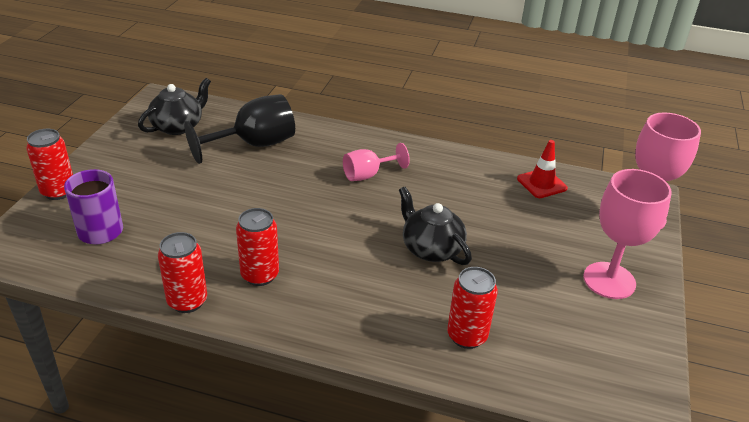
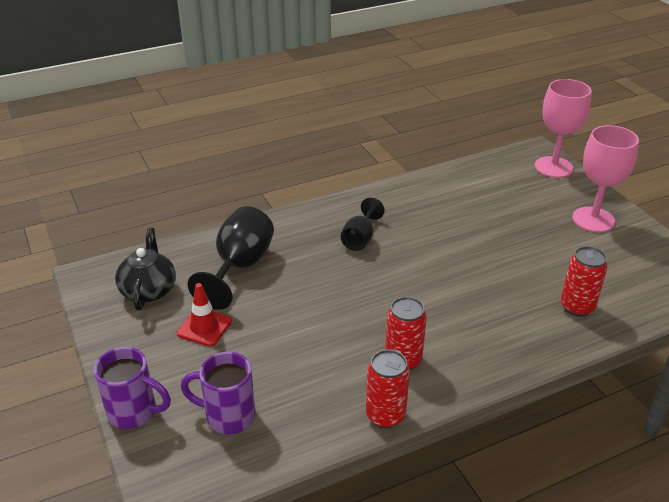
camera: 40 degrees left, 0 degrees up
red can [26,129,73,200] -> purple mug [94,347,171,429]
pink goblet [343,143,410,181] -> black goblet [341,198,385,251]
black teapot [399,187,472,265] -> none
red traffic cone [517,140,568,198] -> red traffic cone moved to [177,283,232,346]

